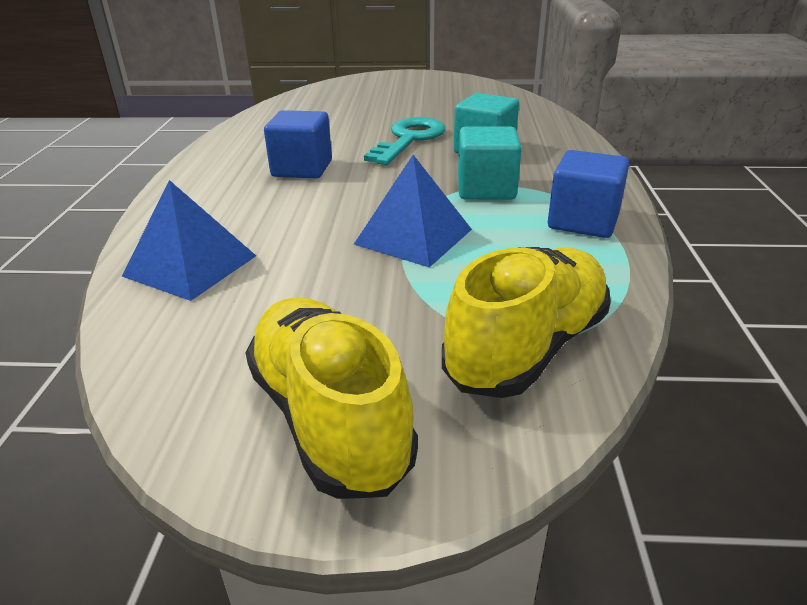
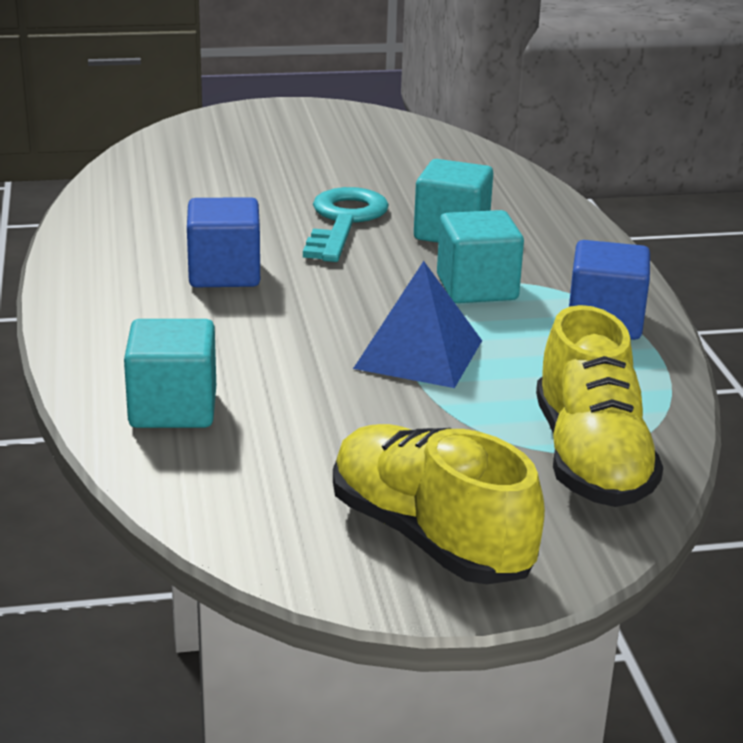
camera: 15 degrees left, 5 degrees down
blue pyramid [122,180,256,301] -> turquoise cube [124,319,216,428]
yellow shoe [442,247,611,398] -> yellow shoe turned 150 degrees clockwise [536,305,663,507]

